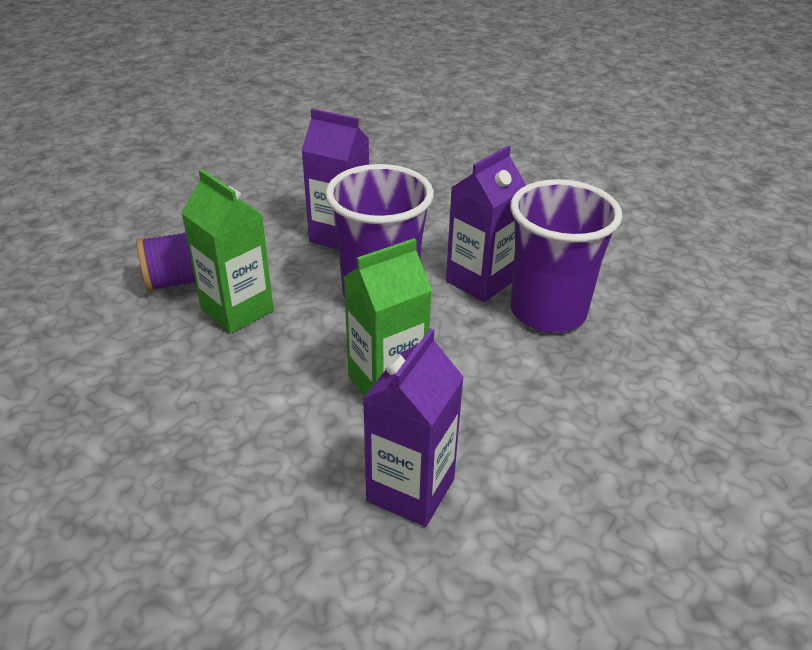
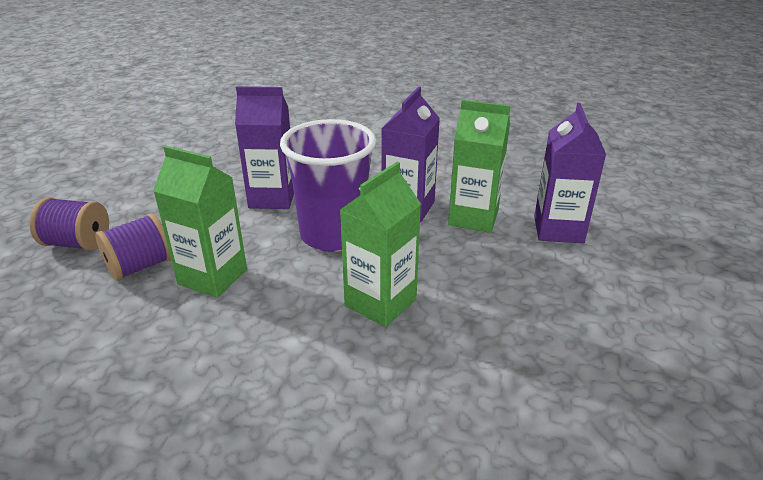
camera: 20 degrees left, 5 degrees down
purple carton [363,328,464,527] -> purple carton moved to [534,103,606,243]
purple cup [510,179,623,333] -> green carton [448,100,511,233]
none -> purple spool [30,197,109,251]

